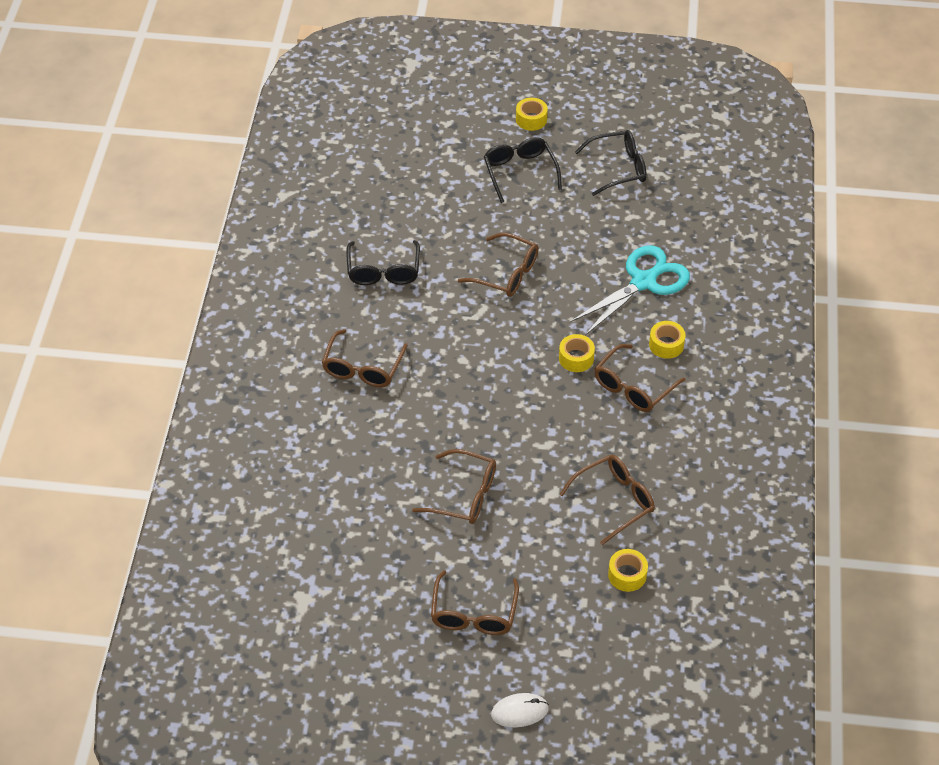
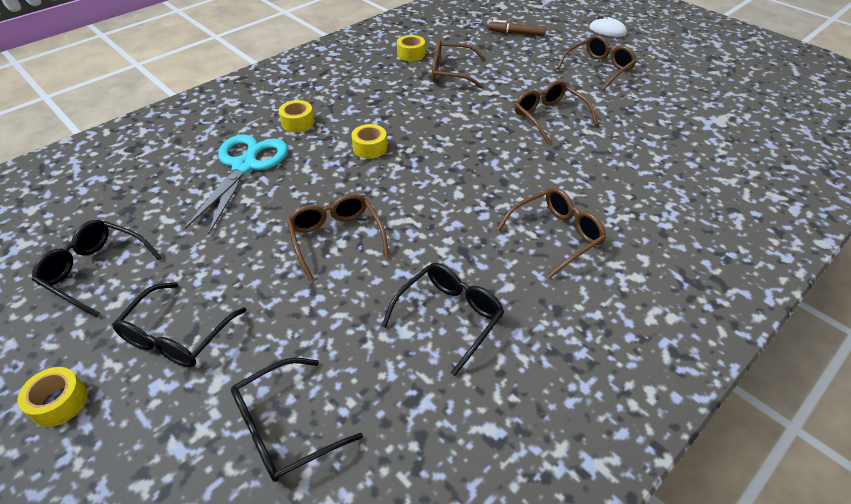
camera: 140 degrees left, 5 degrees down
turquoise scissors [570,246,690,335] -> turquoise scissors turned 105 degrees clockwise [185,134,288,234]
brown glasses [594,344,685,412] -> none
yellow tape [608,549,648,592] -> yellow tape moved to [397,35,425,61]
none -> black glasses [231,358,363,482]
none -> brown marker [488,20,546,36]

